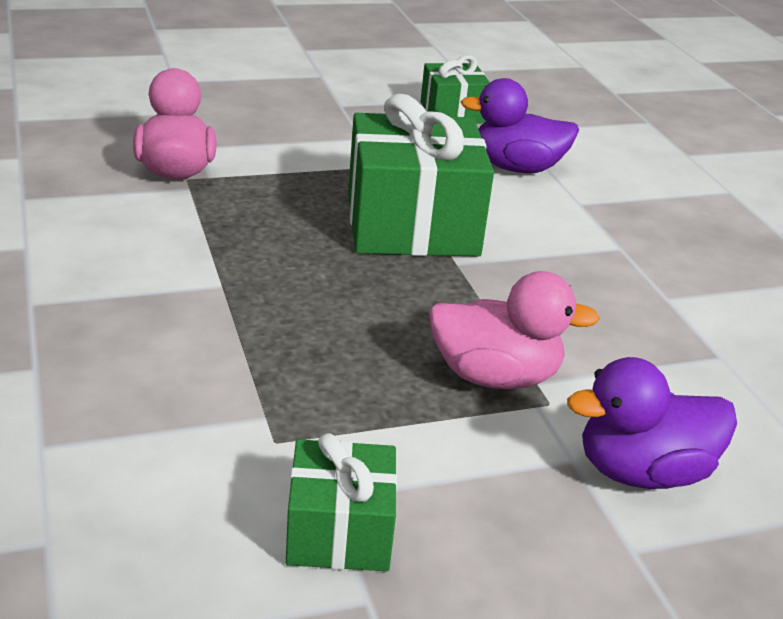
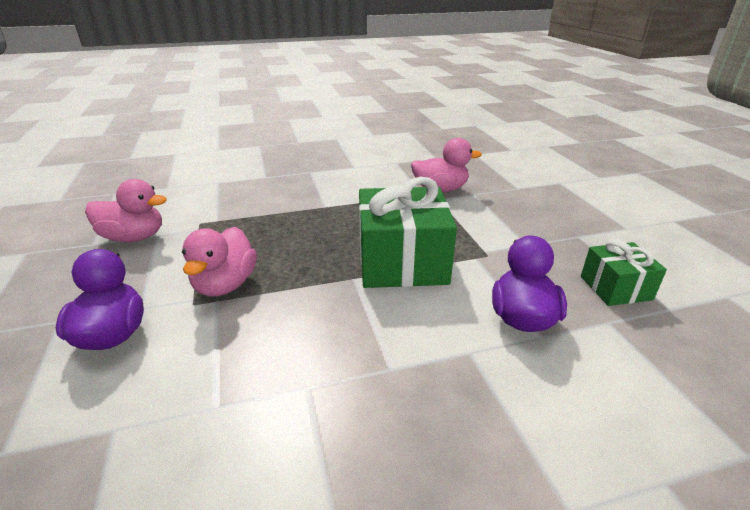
camera: 95 degrees right, 0 degrees up
green gift [286,433,397,571] -> pink duck [85,179,167,242]

